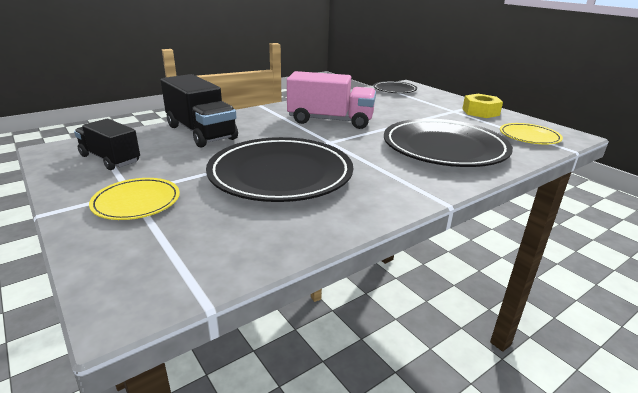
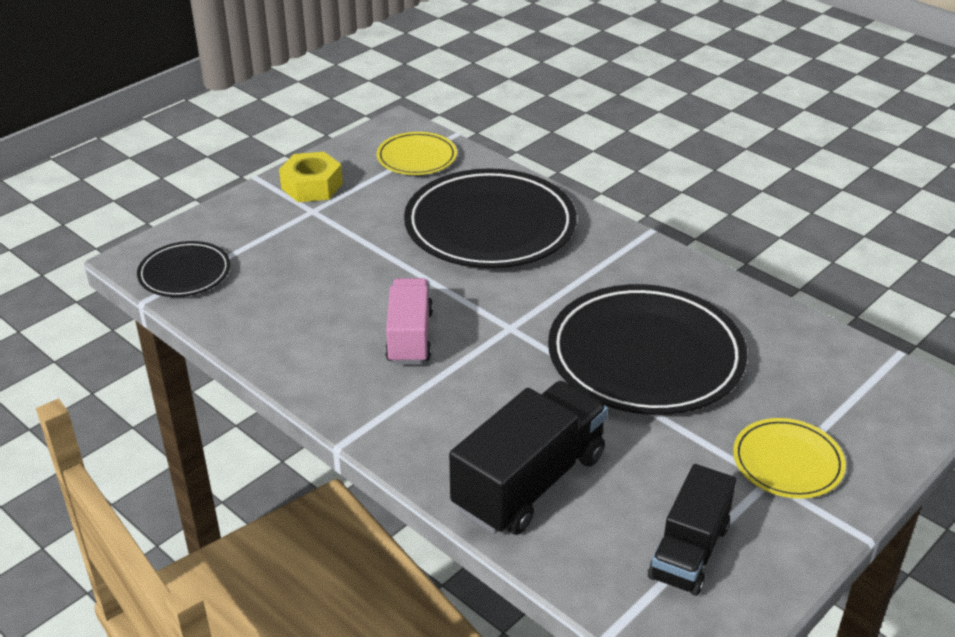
camera: 100 degrees left, 10 degrees up
pink truck [287,71,376,129] -> pink truck [385,278,433,364], size x0.66

